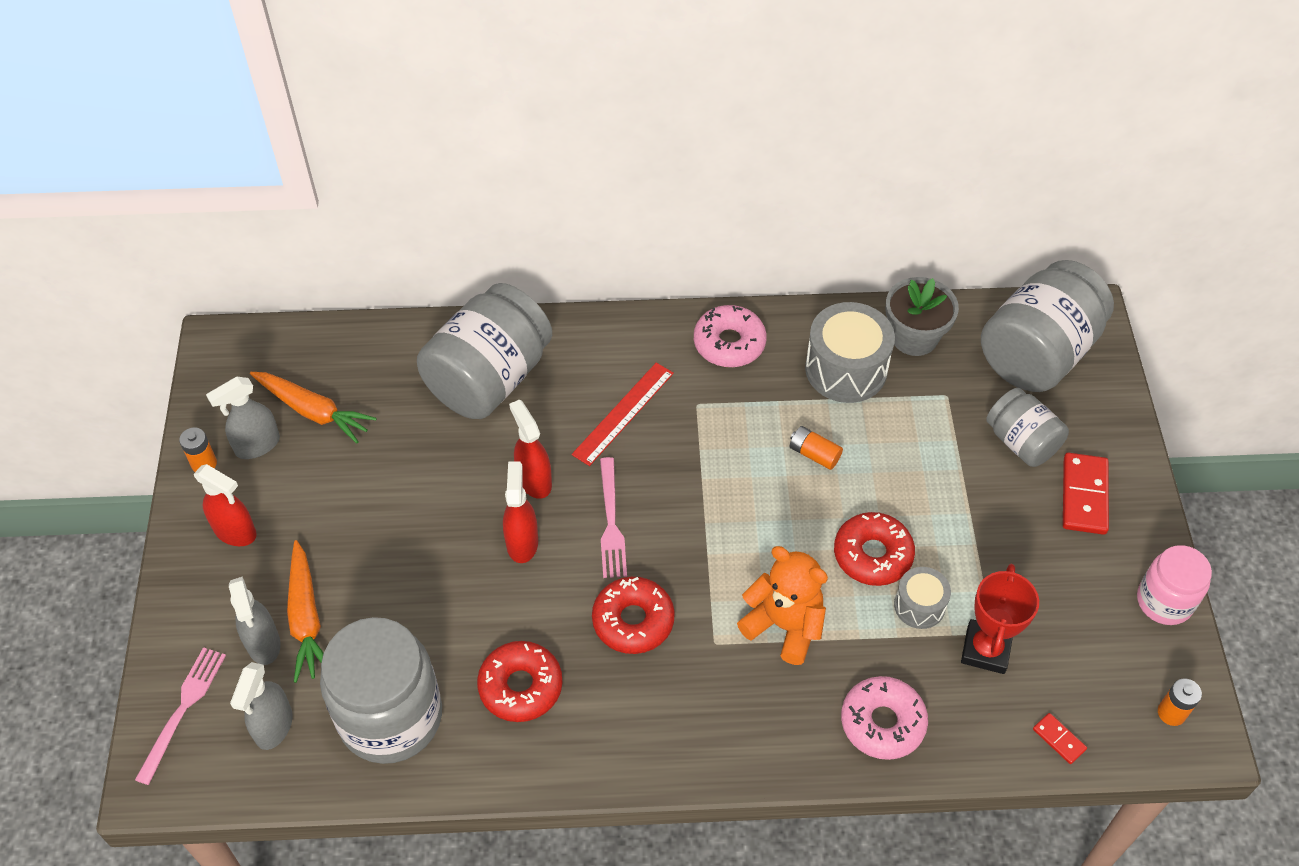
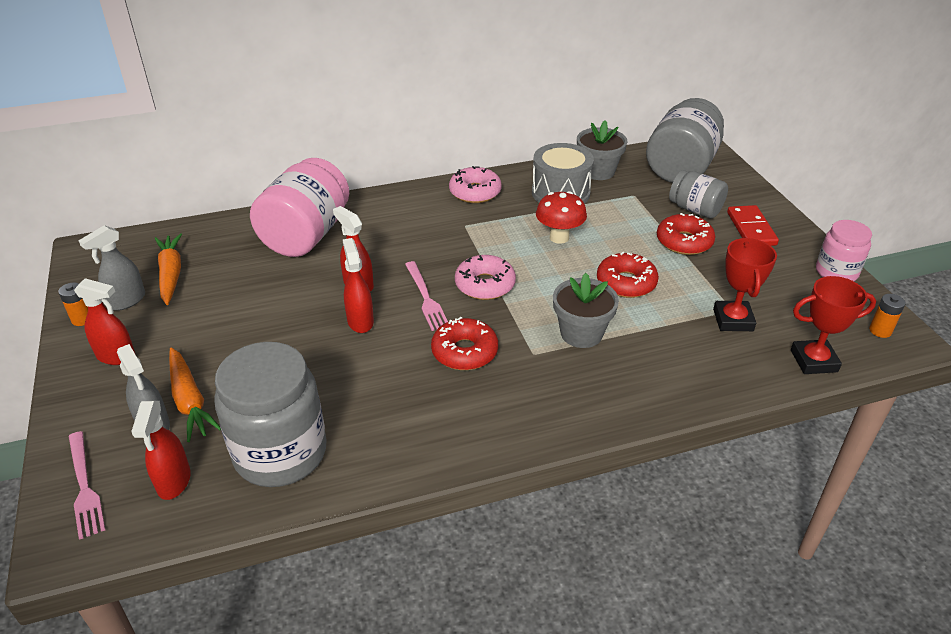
camera: 15 degrees left, 15 degrees down
pink fork [135,647,226,785] -> pink fork turned 150 degrees clockwise [68,431,105,540]
grey spray bottle [230,662,293,750] -> red spray bottle [131,401,191,500]
orange carrot [250,372,377,444] -> orange carrot turned 120 degrees counterclockwise [155,233,182,305]
grey jar [417,283,552,419] -> pink jar [250,158,349,257]
red donut [477,641,563,722] -> red donut moved to [657,213,715,255]
red ruler [572,362,674,466] -> none
orange teddy bear [737,546,828,665] -> grey flower pot [553,273,619,348]
orange battery [790,426,843,470] -> red mushroom [536,191,587,244]
pink donut [841,676,928,760] -> pink donut moved to [455,255,516,300]
grey drum [894,567,951,629] -> none
red domino [1033,713,1087,764] -> red trophy [791,276,876,374]

